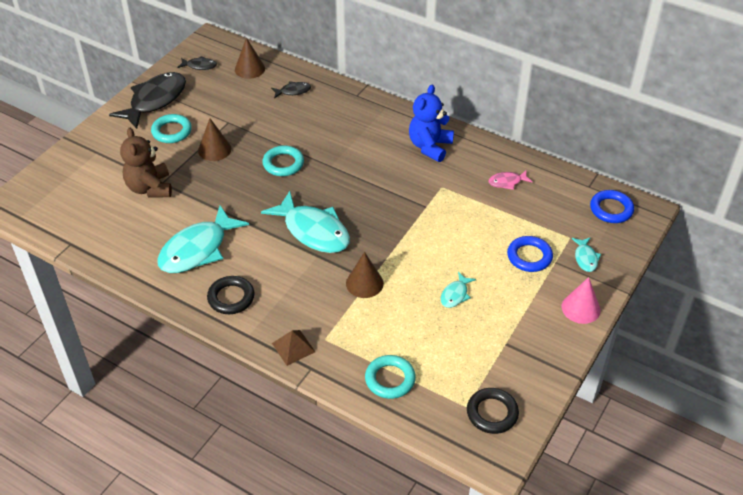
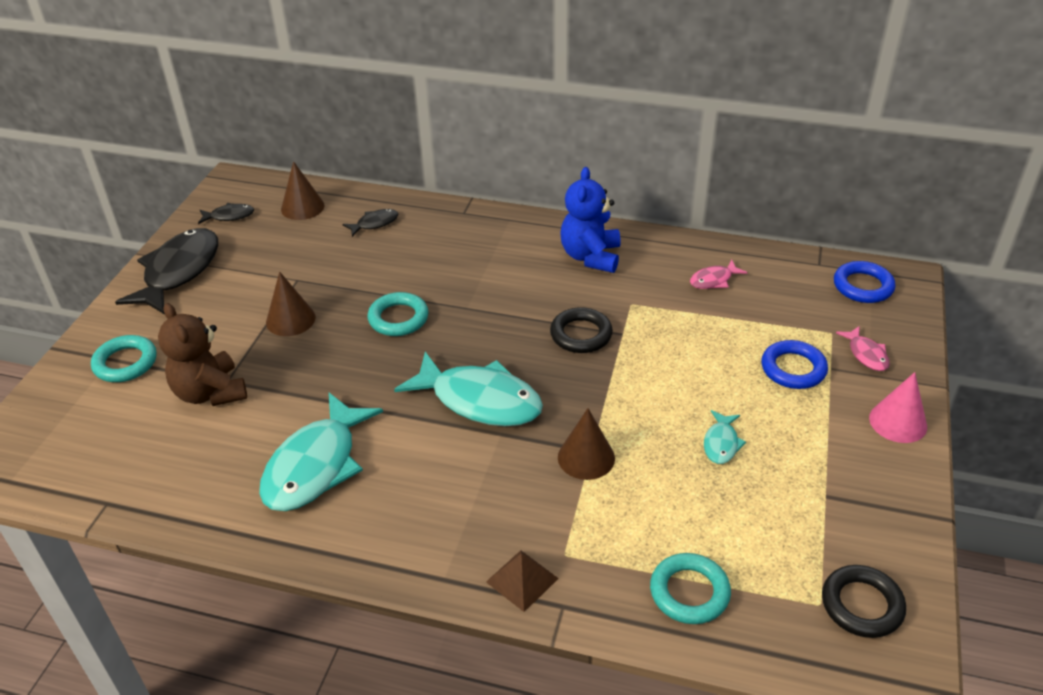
camera: 15 degrees left, 5 degrees down
turquoise ring [151,114,192,143] -> turquoise ring moved to [91,335,157,382]
black ring [207,276,255,314] -> black ring moved to [550,307,613,353]
turquoise fish [572,237,601,272] -> pink fish [836,326,890,371]

